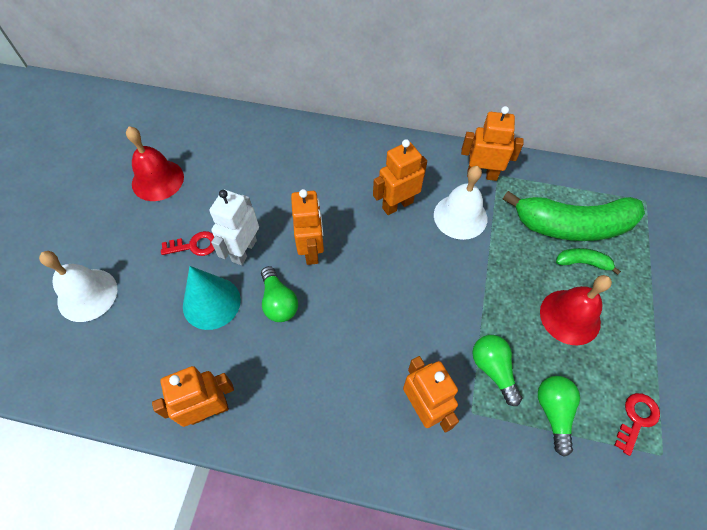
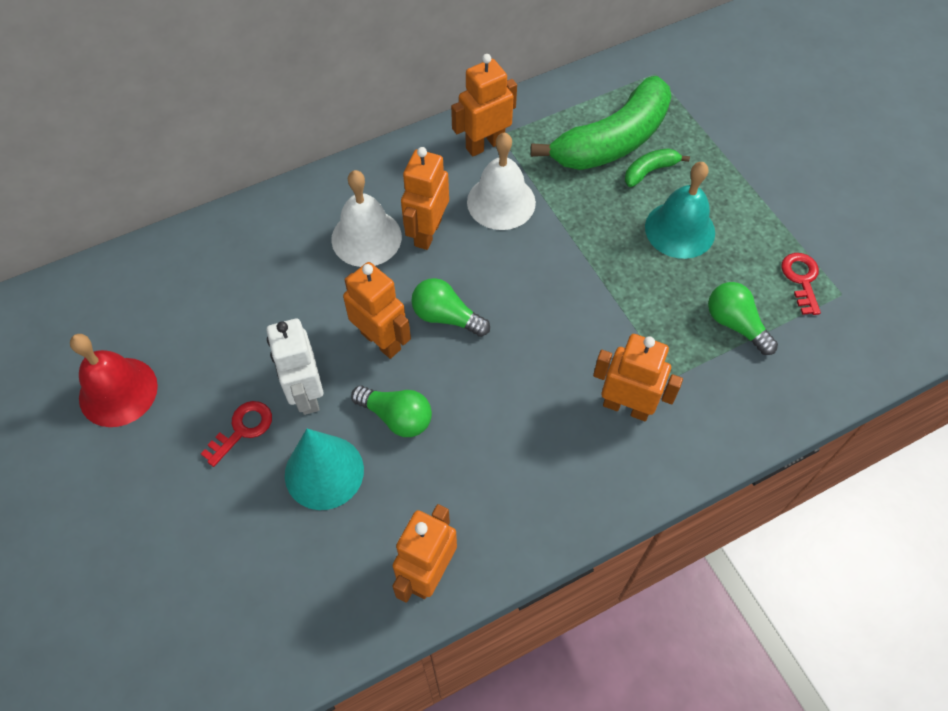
camera: 40 degrees left, 0 degrees up
white bell [39,251,117,322] -> white bell moved to [331,170,402,267]
green light bulb [472,335,522,406] -> green light bulb moved to [411,278,490,337]
red bell [540,275,612,346] -> turquoise bell [645,162,715,259]

